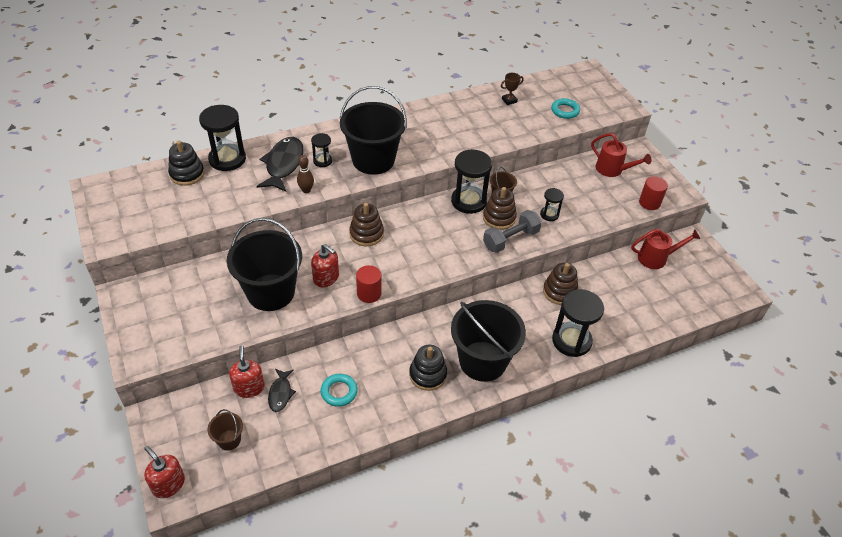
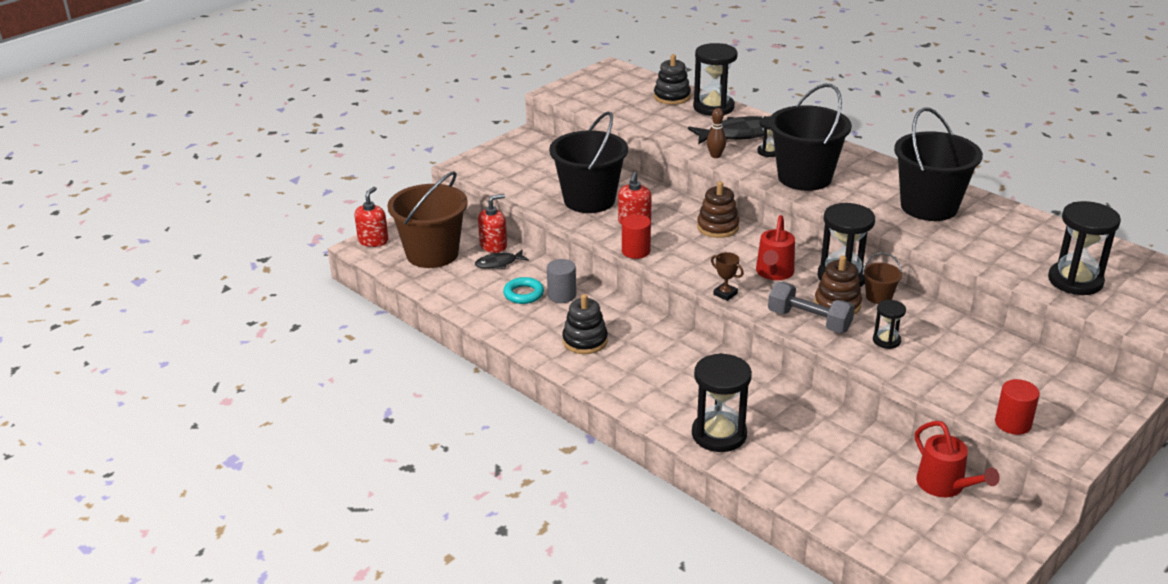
camera: 70 degrees right, 15 degrees down
brown bucket [207,409,243,451] -> brown bucket [387,171,468,268], size x2.30
black bucket [451,300,526,382] -> black bucket moved to [894,107,983,221]
brown trophy [501,73,524,105] -> brown trophy moved to [711,252,744,301]
brown stacking toy [543,263,578,305] -> none
turquoise ring [551,98,580,119] -> black hourglass [1048,201,1121,295]
red watering can [591,133,652,177] -> red watering can moved to [756,215,795,280]
none -> grey cylinder [547,259,576,303]

